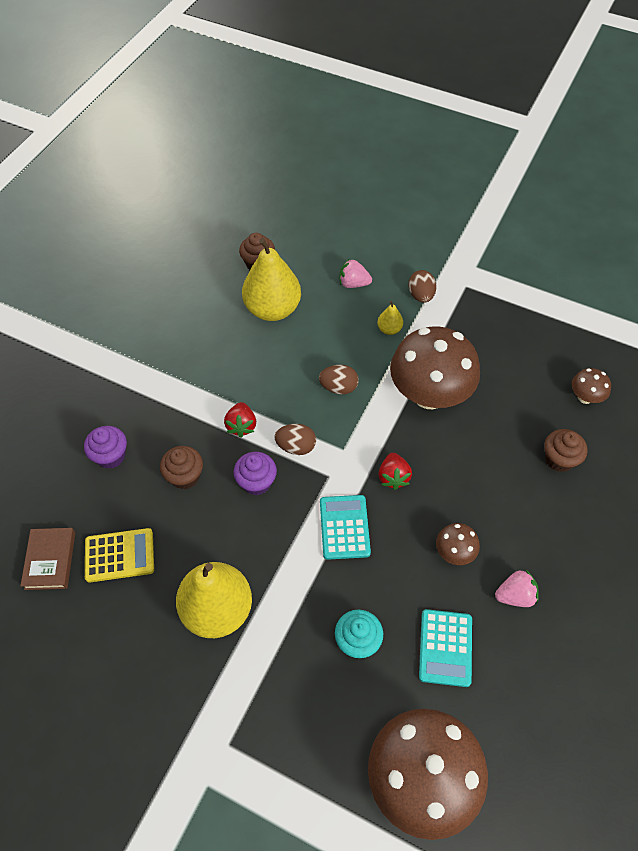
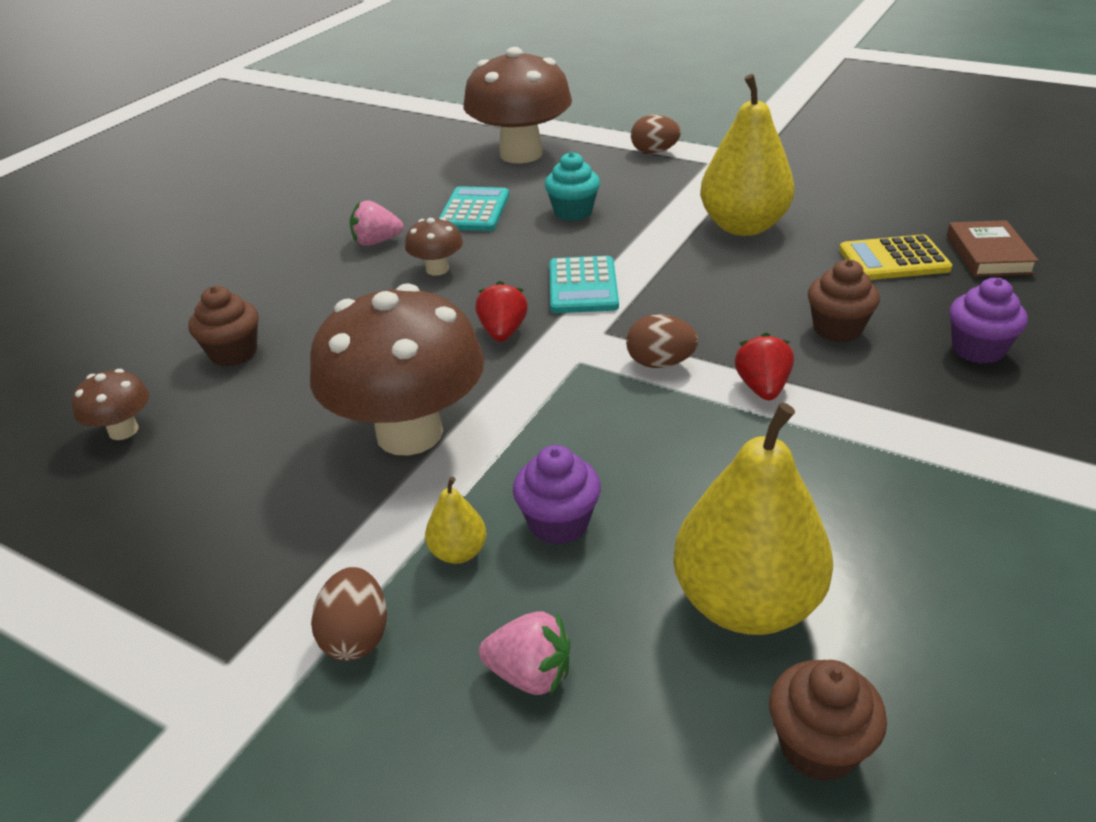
camera: 175 degrees left, 20 degrees down
purple cupcake [233,452,277,495] -> purple cupcake moved to [513,445,601,545]
brown egg [319,365,359,394] -> brown egg moved to [631,115,681,154]

